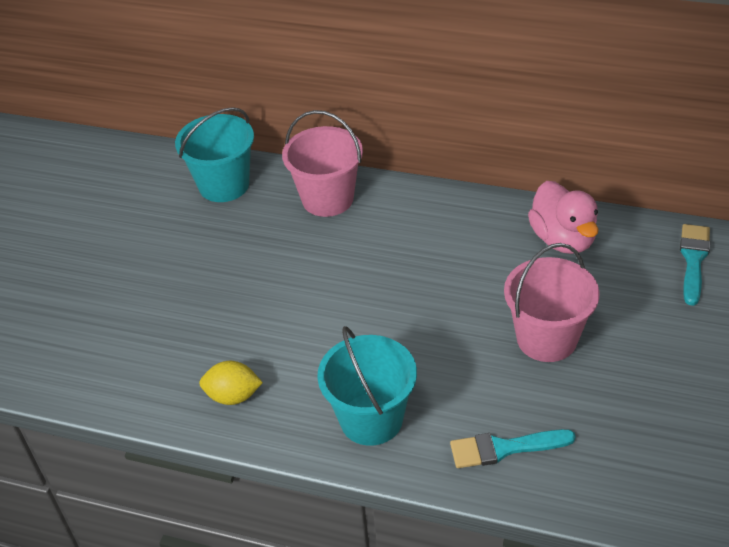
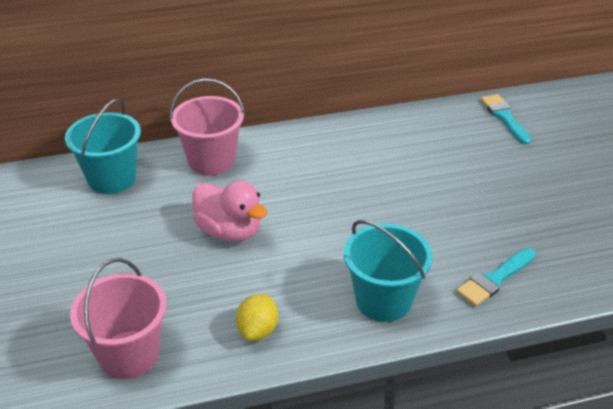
camera: 35 degrees left, 5 degrees down
yellow lemon [199,361,263,405] -> yellow lemon turned 45 degrees counterclockwise [236,294,278,341]
pink bucket [504,243,600,362] -> pink bucket moved to [70,258,167,379]
pink duck [528,181,599,254] -> pink duck moved to [192,180,267,242]

